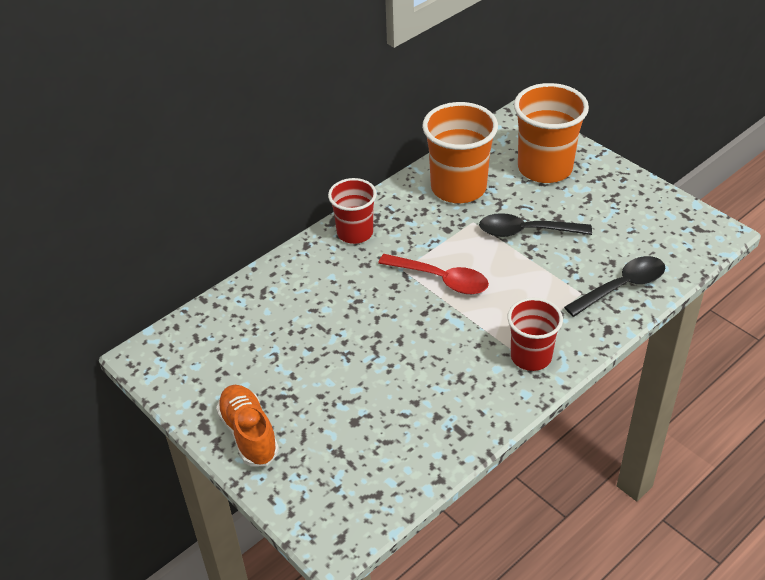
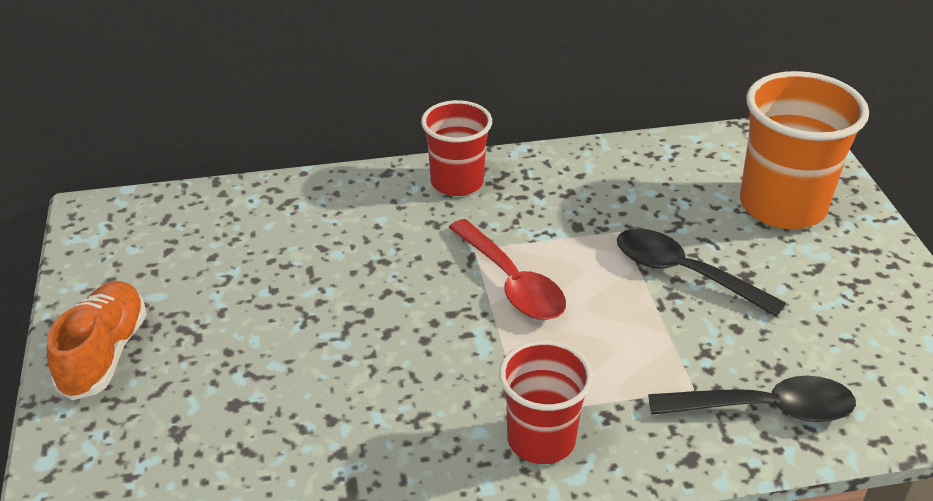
camera: 30 degrees right, 5 degrees down
orange cup [422,102,498,203] -> none

